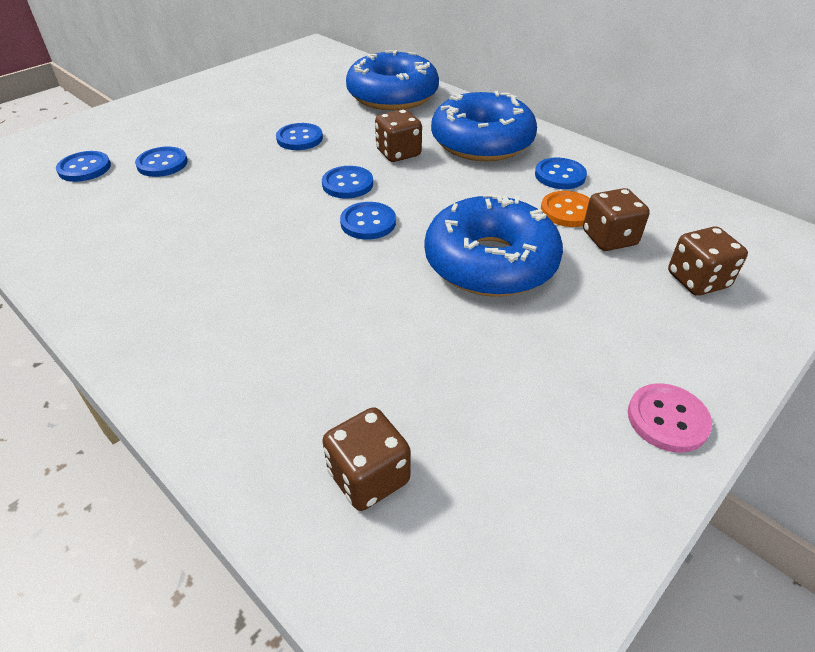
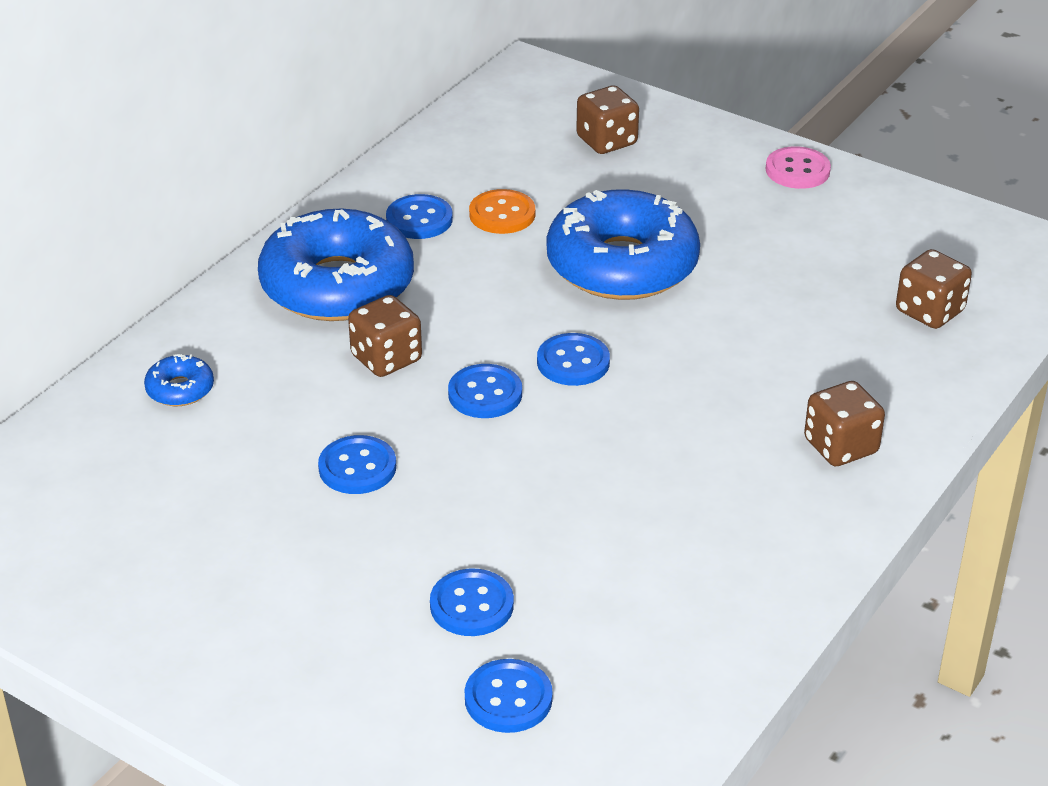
camera: 100 degrees left, 5 degrees down
blue donut [346,50,439,110] -> blue donut [144,354,214,406], size x0.42
brown dice [583,188,650,251] -> brown dice moved to [804,381,885,466]

